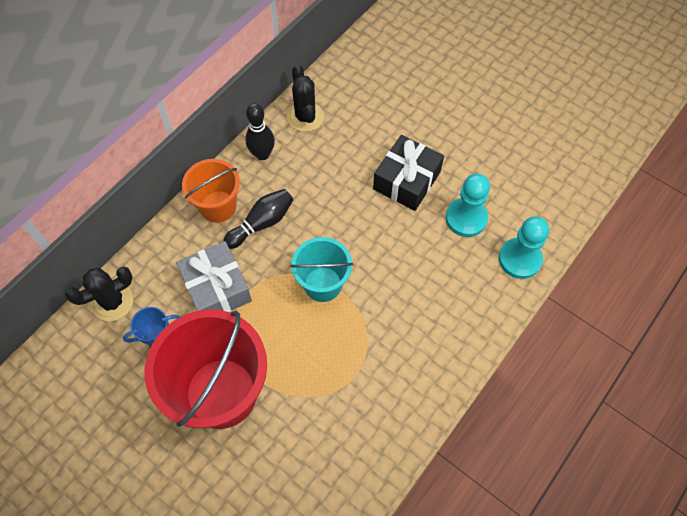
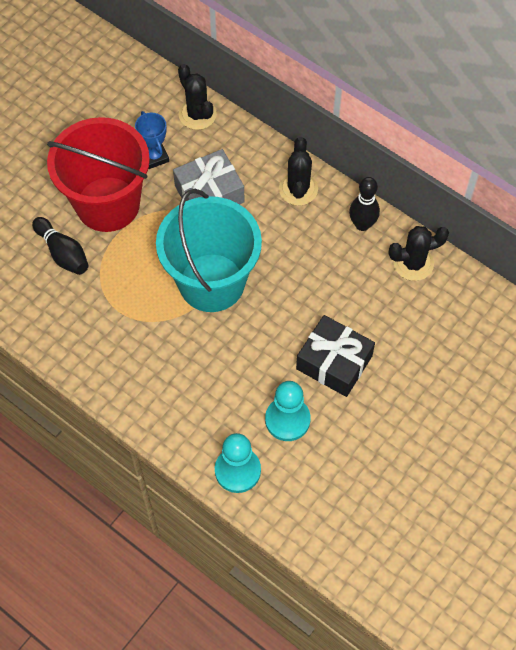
camera: 90 degrees right, 0 degrees up
orange bucket [182,159,240,223] -> black cactus [279,137,318,206]
black bowling pin [223,189,293,249] -> black bowling pin moved to [32,217,89,275]
turquoise bucket [290,237,353,302] -> turquoise bucket [156,189,262,312], size x1.76

